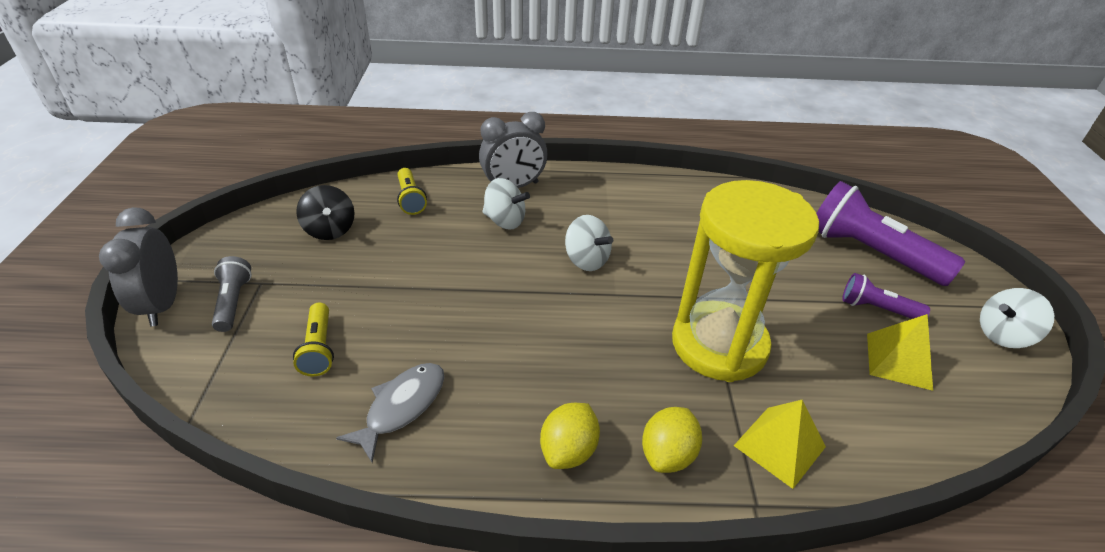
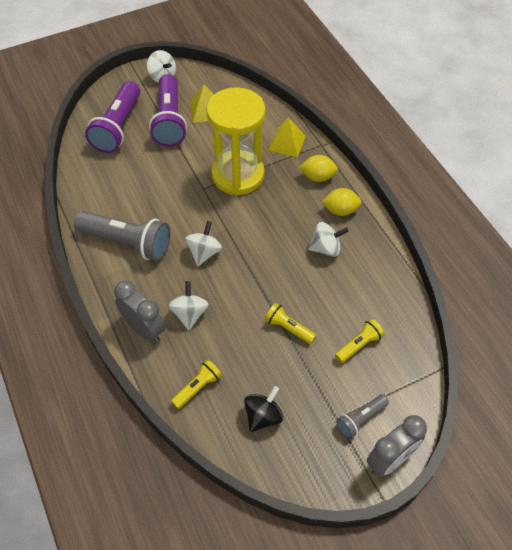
camera: 115 degrees left, 15 degrees up
grey fish [336,363,444,463] -> none
purple flashlight [842,273,930,319] -> purple flashlight [149,74,187,147], size x1.95
none -> grey flashlight [74,211,171,261]
none -> yellow flashlight [264,303,316,344]
none -> white spinning top [308,222,348,257]

